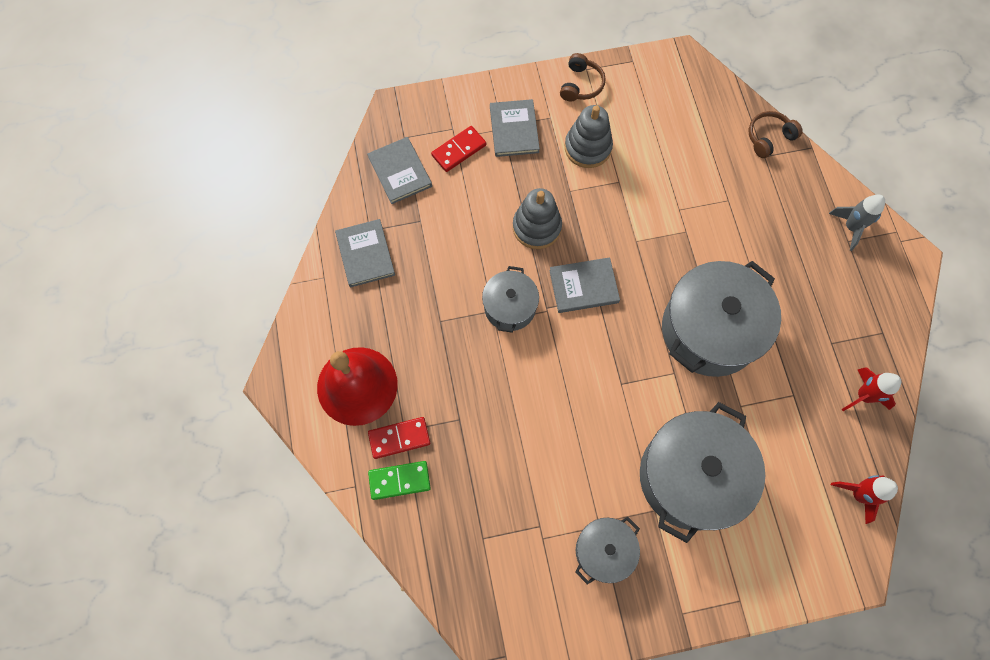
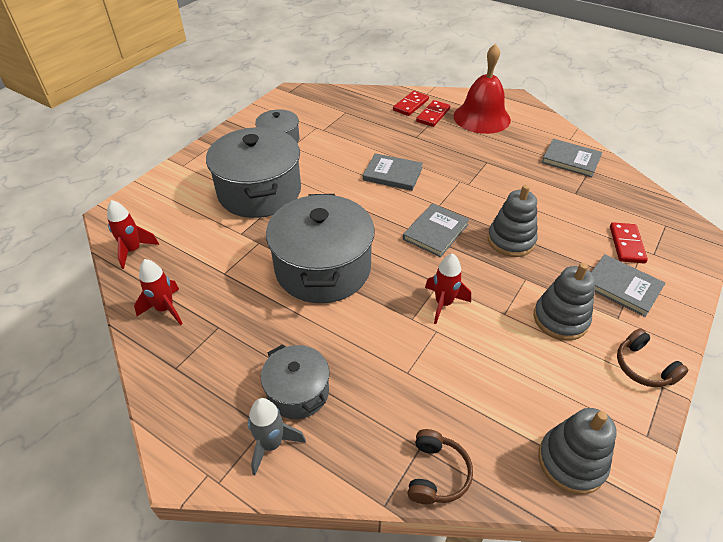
camera: 135 degrees right, 25 degrees down
grey book [367,137,432,204] -> grey book moved to [363,153,423,191]
green domino [368,461,430,500] -> red domino [393,91,429,116]
grey pot [482,266,539,333] -> grey pot moved to [261,344,330,419]
none -> red rocket [425,253,471,324]
none -> grey stacking toy [538,408,617,494]

